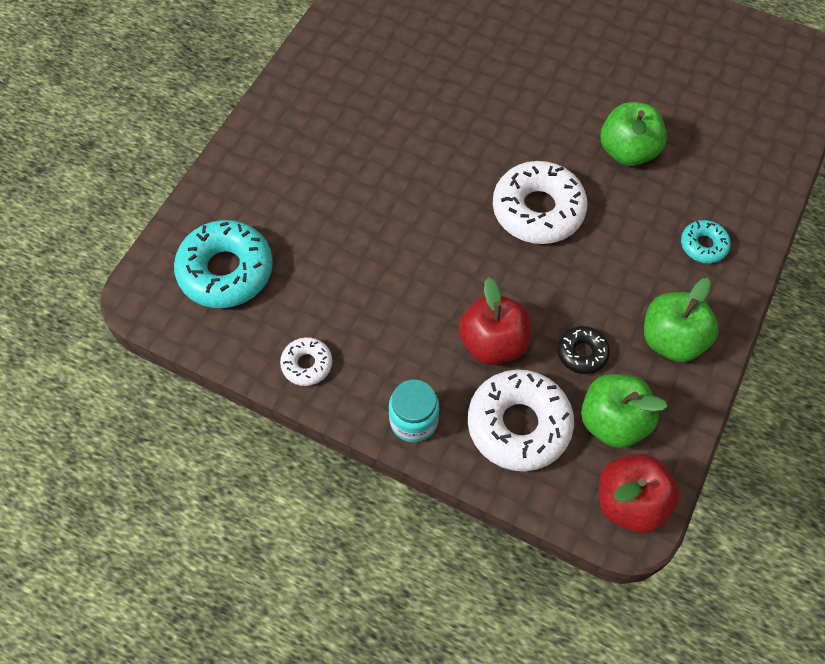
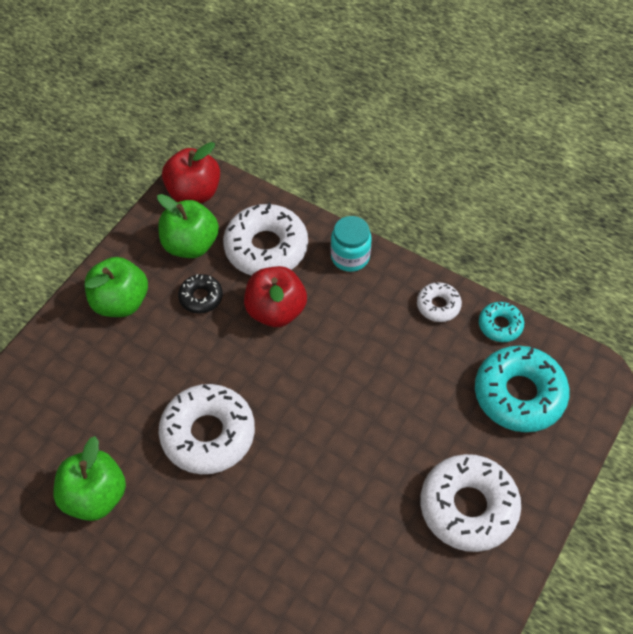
camera: 175 degrees left, 5 degrees down
turquoise donut [681,220,731,264] -> turquoise donut moved to [479,302,524,342]
none -> white donut [420,454,521,552]

